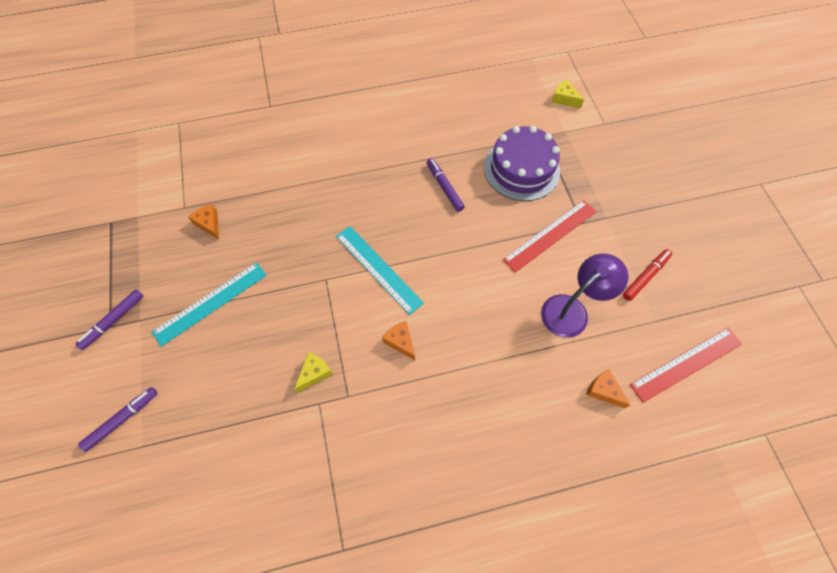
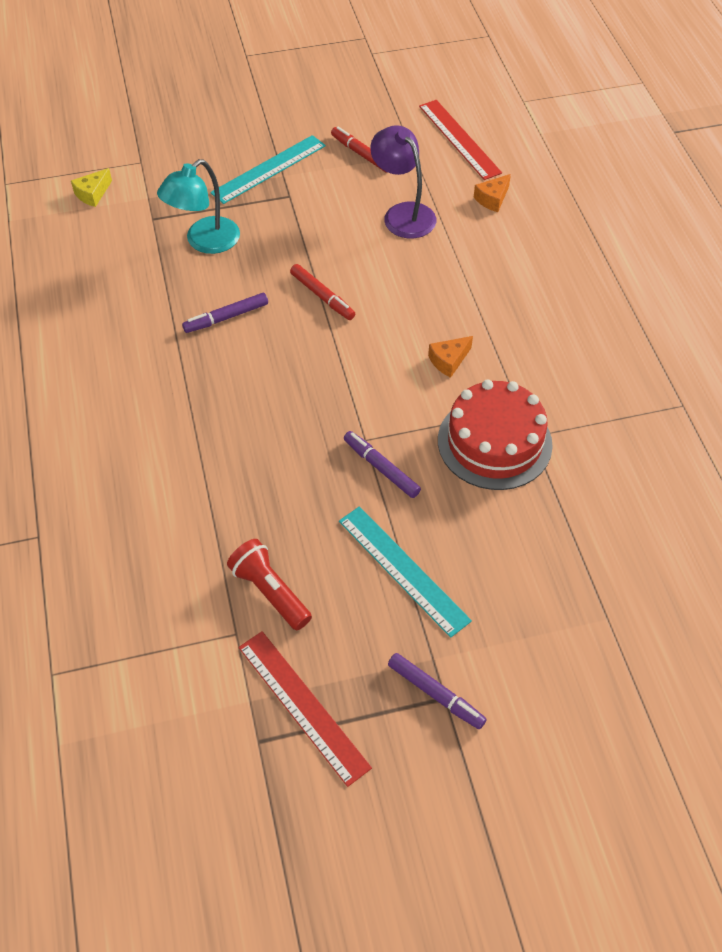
camera: 90 degrees left, 10 degrees down
purple marker [78,387,157,452] -> purple marker moved to [344,431,421,498]
orange cheese [188,204,219,239] -> red flashlight [227,539,312,630]
yellow cheese [294,352,333,392] -> red cake [438,379,553,490]
turquoise ruler [336,226,424,315] -> turquoise ruler moved to [210,135,326,204]
purple cake [484,126,560,201] -> turquoise lamp [157,159,240,254]
red ruler [503,200,596,272] -> red ruler moved to [239,631,372,787]
none -> red marker [290,264,355,320]

